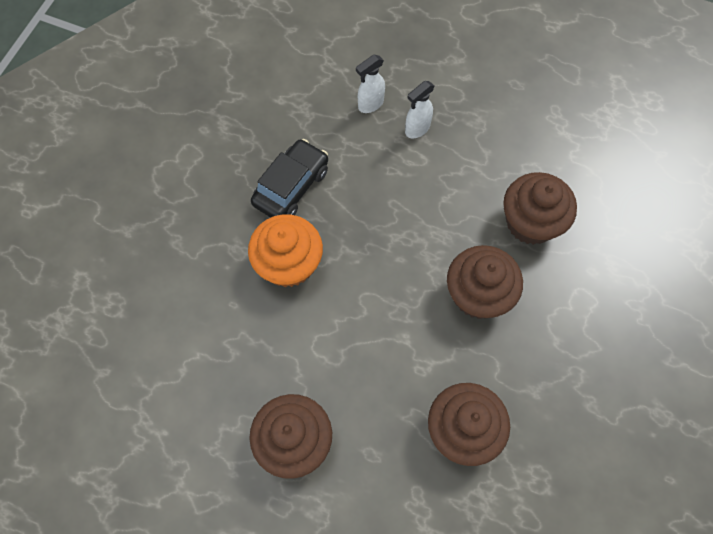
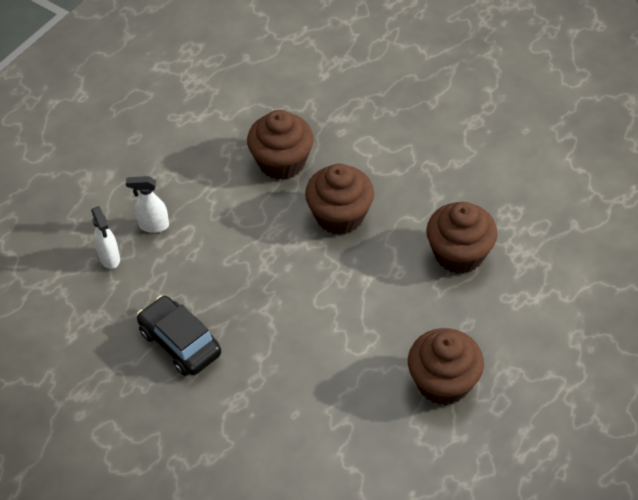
camera: 75 degrees left, 15 degrees down
orange cupcake [248,214,323,287] -> none
white spray bottle [405,81,435,138] -> white spray bottle turned 120 degrees clockwise [126,176,169,233]

